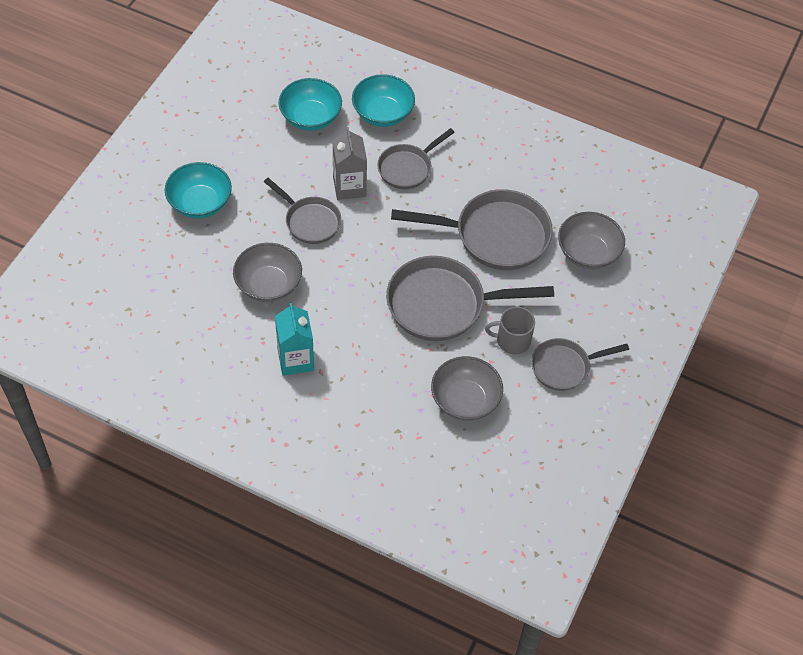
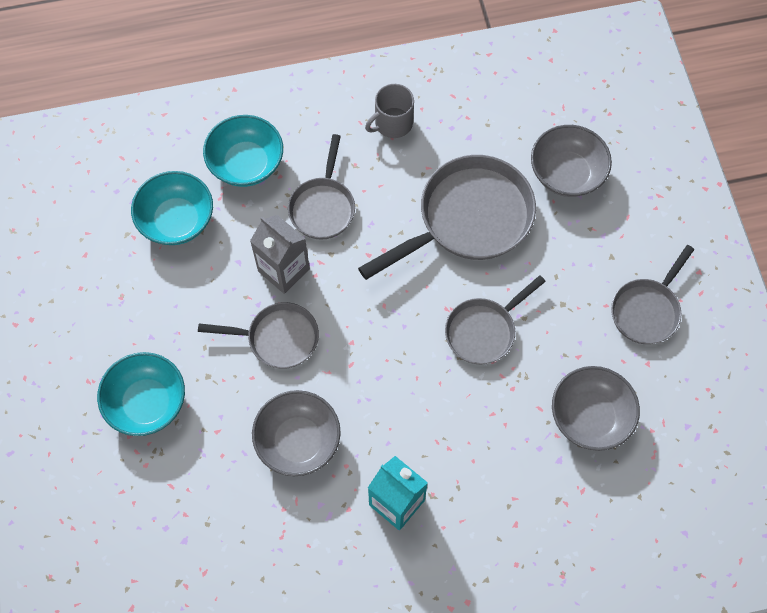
camera: 35 degrees left, 10 degrees up
grey pan [386,256,554,341] -> grey pan [445,275,546,364], size x0.59
grey mug [485,306,535,354] -> grey mug moved to [365,84,414,138]

